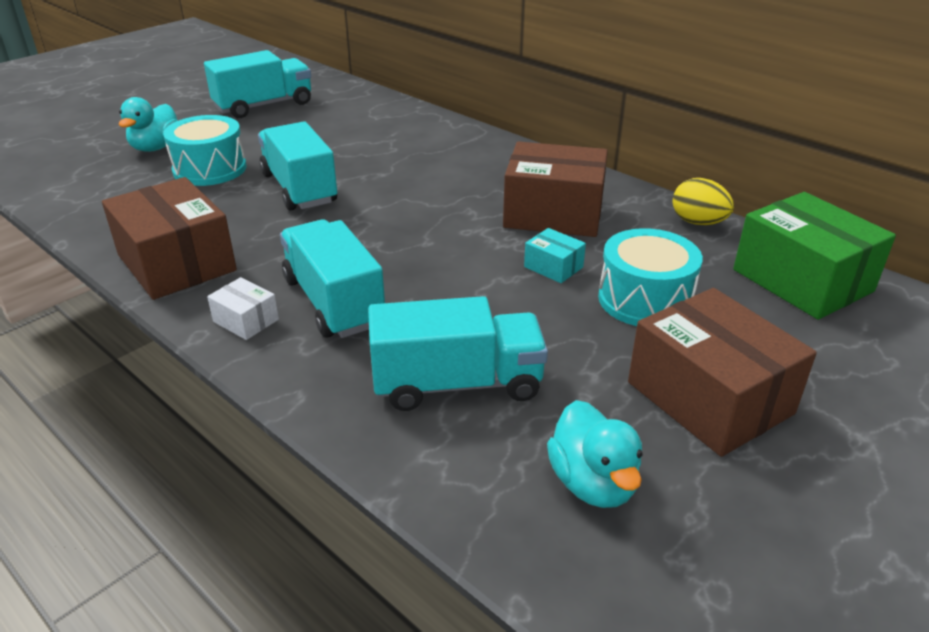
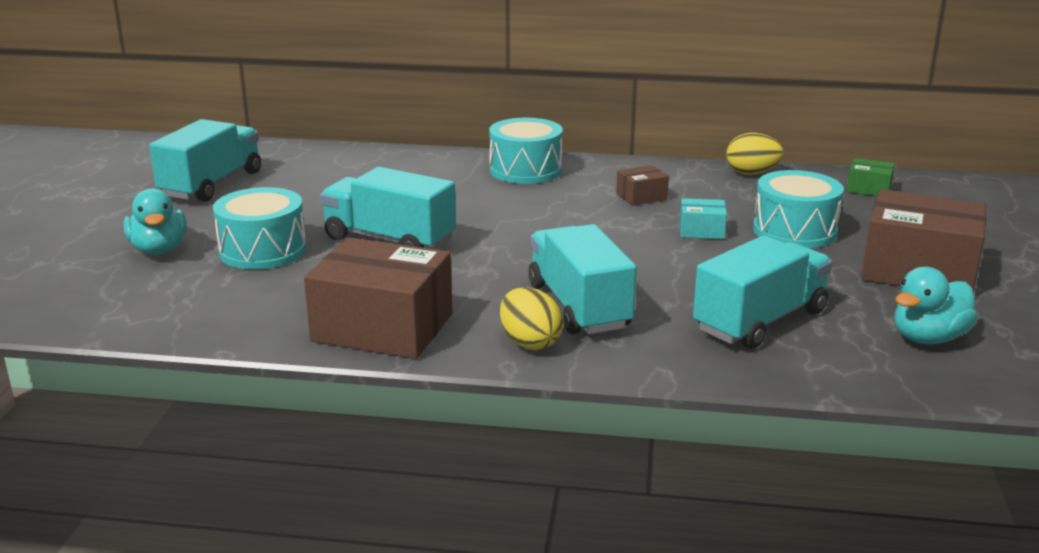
camera: 35 degrees left, 10 degrees down
white box [207,277,279,340] -> yellow egg [500,287,563,350]
turquoise truck [280,219,385,338] -> turquoise truck turned 45 degrees clockwise [529,224,637,335]
brown box [503,141,608,237] -> brown box [616,165,669,206], size x0.45
turquoise duck [547,400,643,508] -> turquoise duck turned 105 degrees clockwise [895,267,977,344]
green box [733,192,896,320] -> green box [847,158,895,196], size x0.45
none -> turquoise drum [489,118,563,184]

